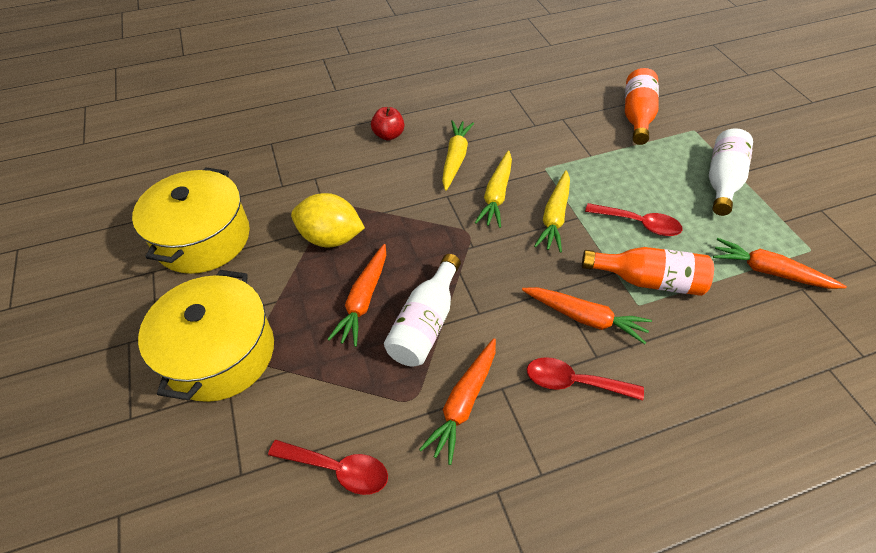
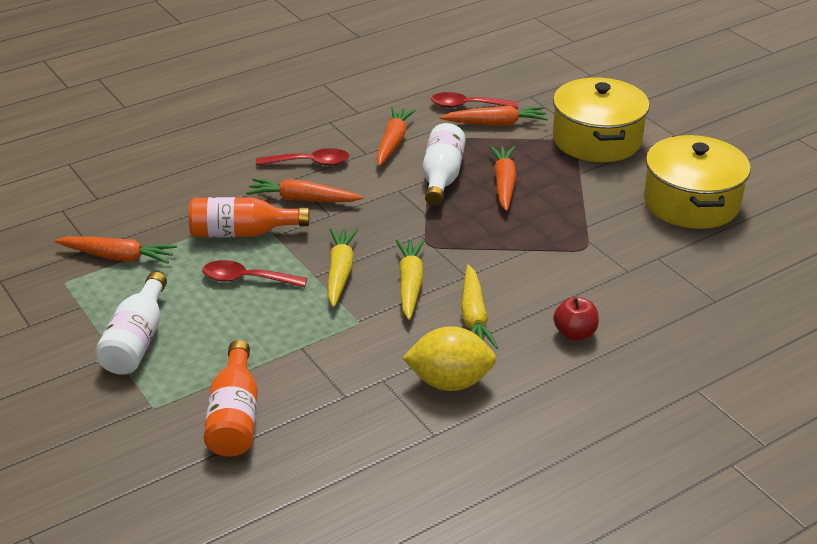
camera: 165 degrees right, 15 degrees down
yellow lemon [291,193,365,247] -> yellow lemon moved to [403,326,496,391]
none -> orange carrot [440,106,548,126]

